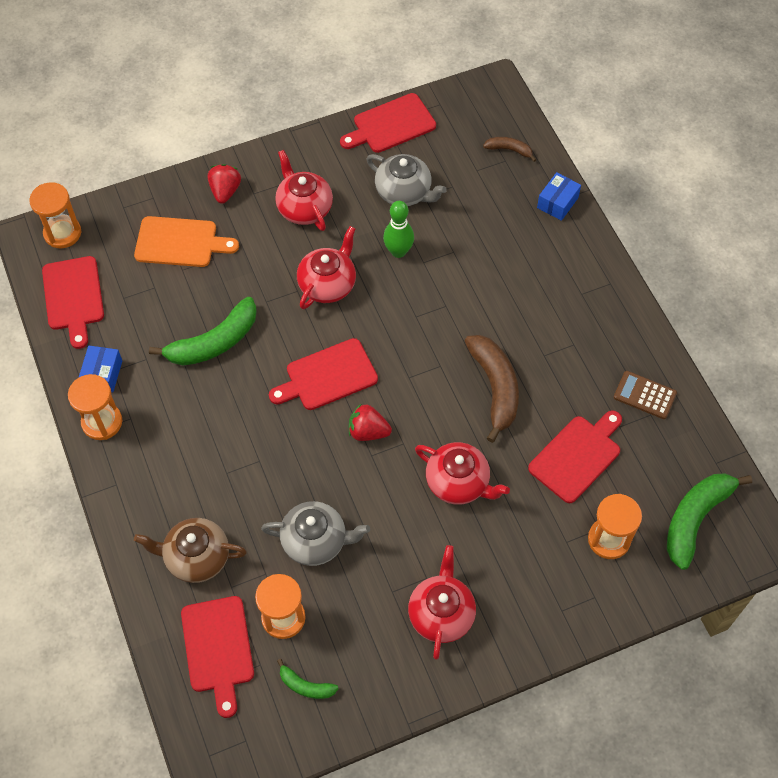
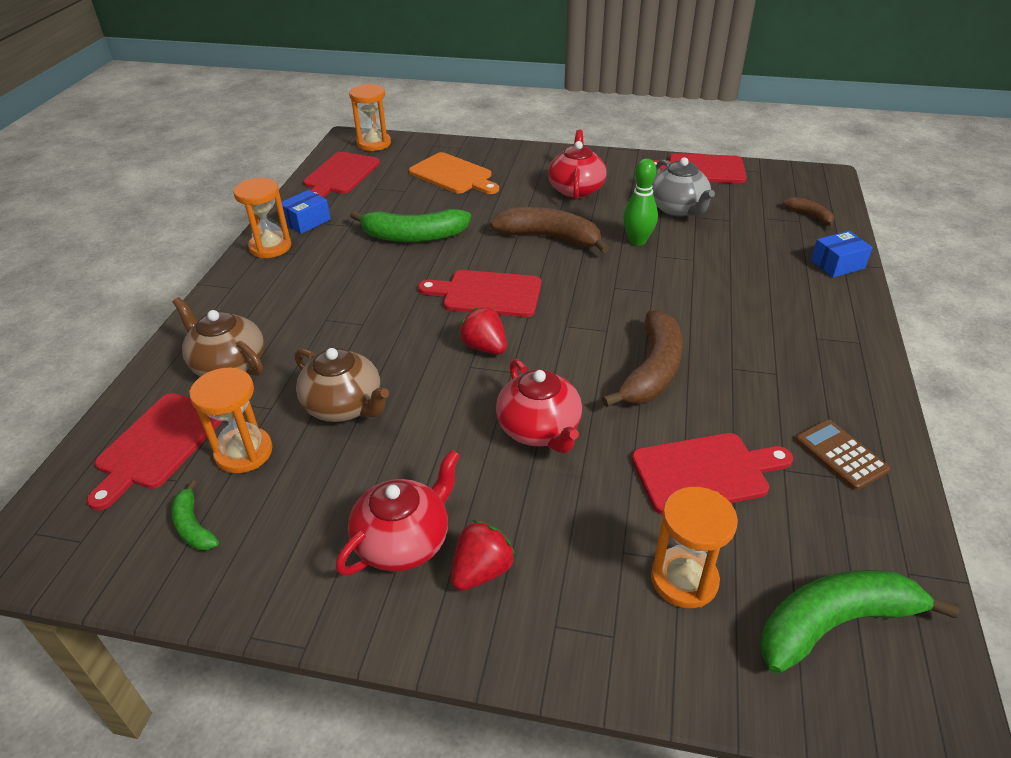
camera: 35 degrees right, 20 degrees down
red strawberry [208,164,241,204] -> red strawberry moved to [451,520,516,590]
grey teapot [261,501,370,566] -> brown teapot [295,348,389,422]
red teapot [297,226,356,309] -> brown banana [490,207,609,253]

